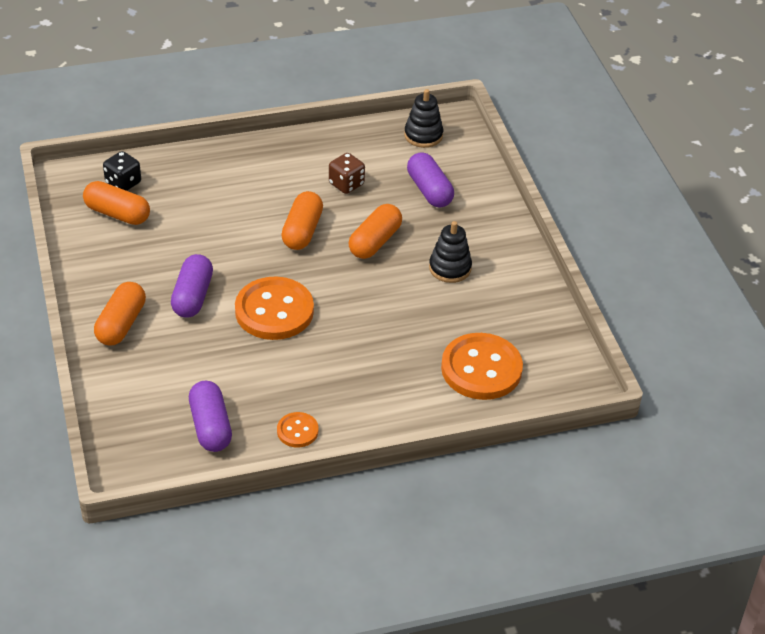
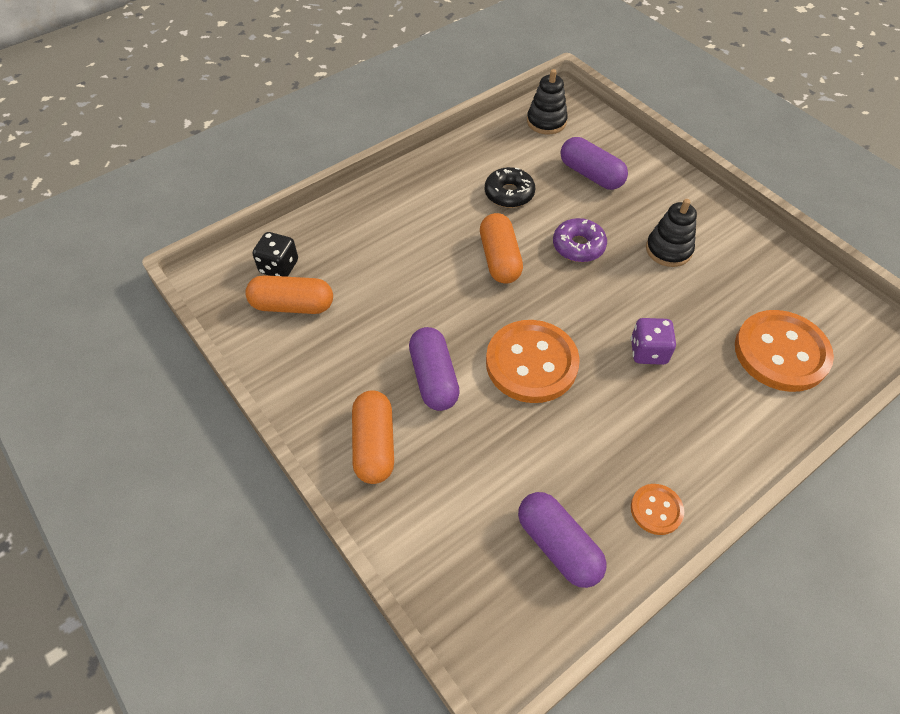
camera: 20 degrees left, 10 degrees up
brown dice [329,153,365,194] -> black donut [485,167,535,208]
orange capsule [349,204,402,259] -> purple donut [553,218,607,262]
none -> purple dice [631,318,676,365]

